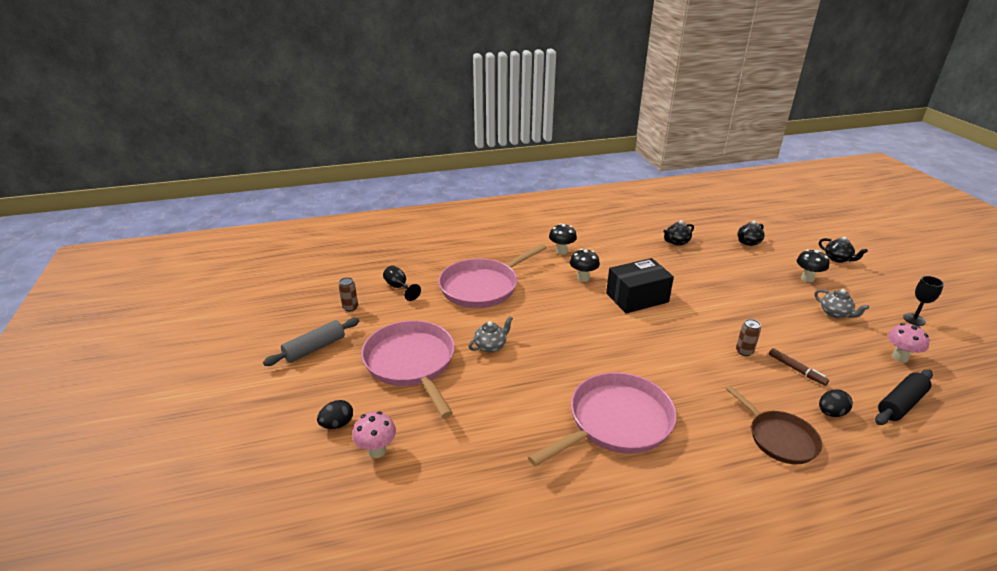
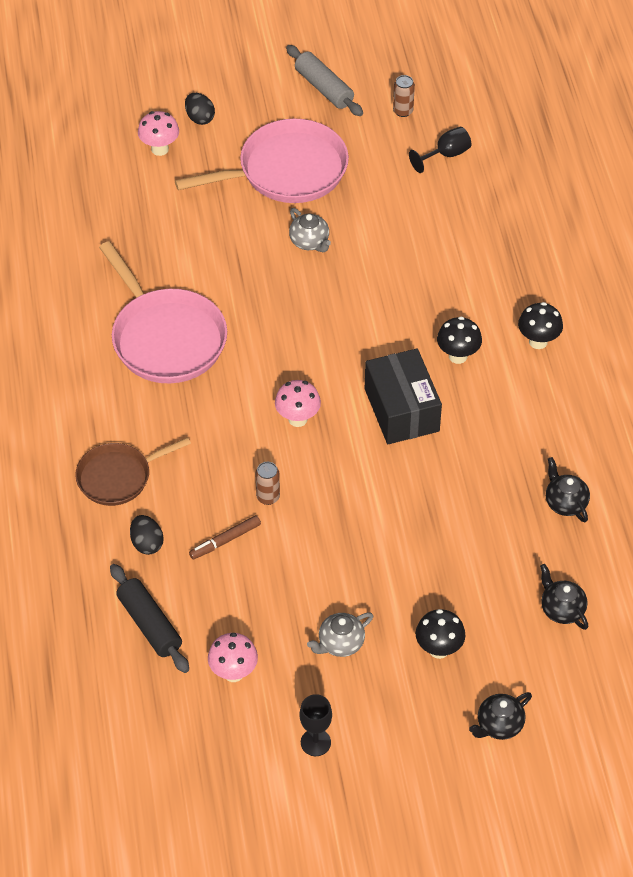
camera: 95 degrees right, 20 degrees up
pink pan [438,244,547,308] -> none
none -> pink mushroom [275,380,321,427]

